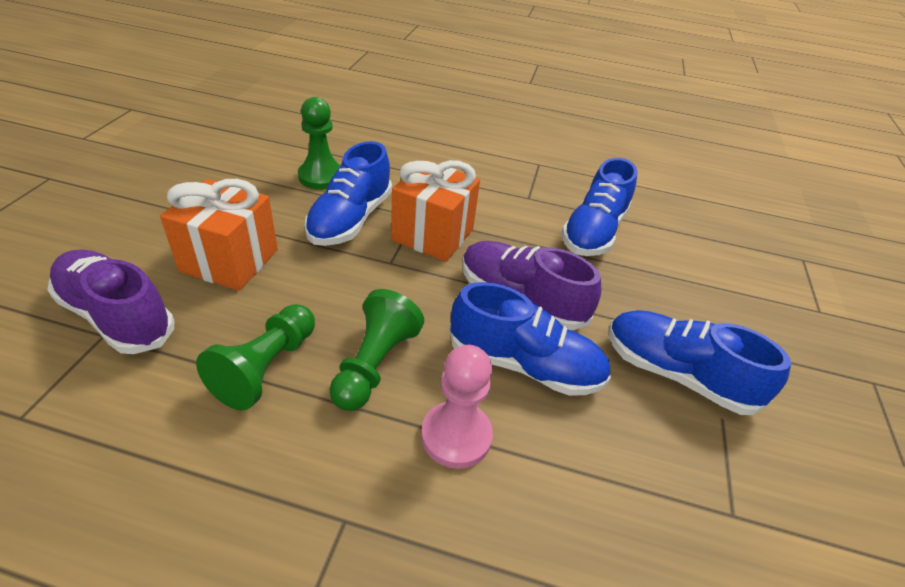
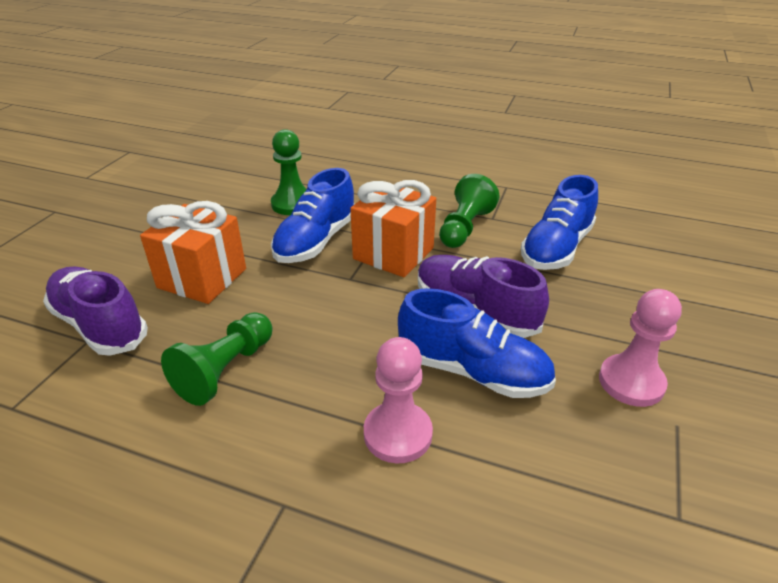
camera: 10 degrees right, 5 degrees down
green pawn [329,289,424,411] -> green pawn moved to [439,174,500,248]
blue shoe [608,310,791,415] -> pink pawn [599,289,682,407]

